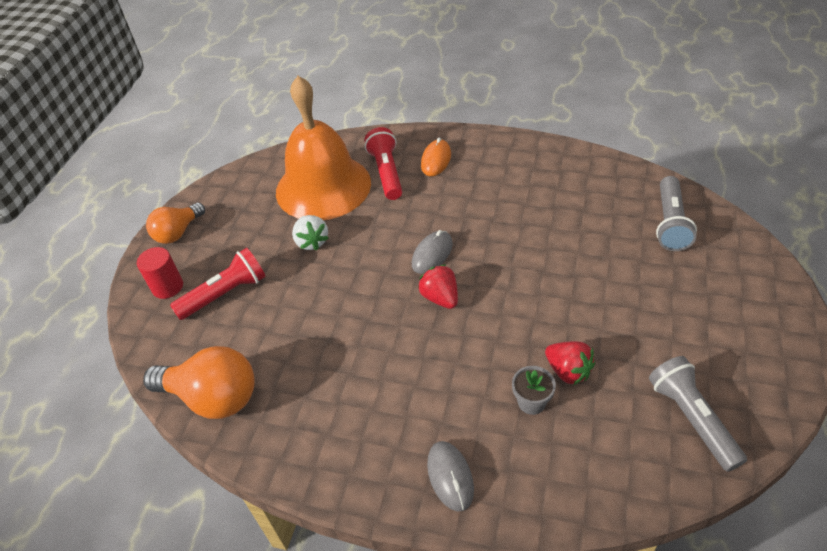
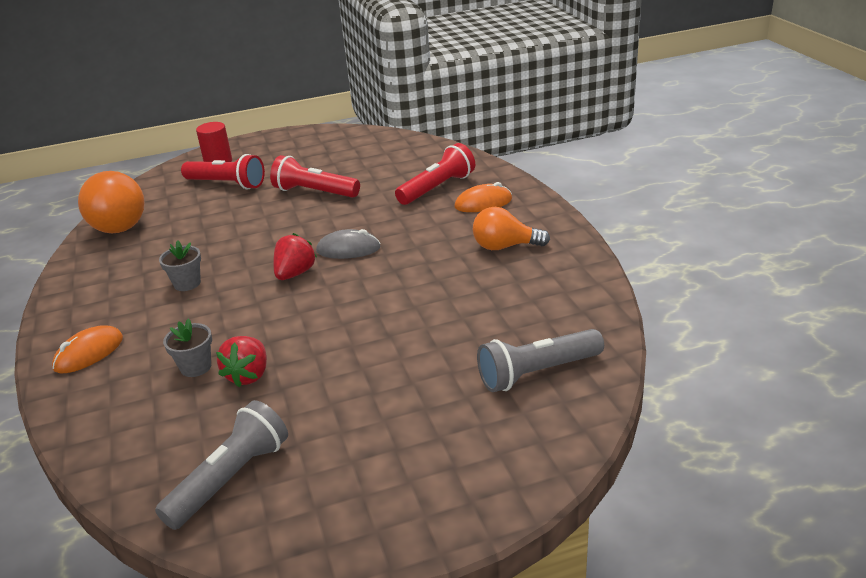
camera: 55 degrees right, 15 degrees down
orange light bulb [146,203,205,244] -> orange light bulb moved to [473,207,550,250]
orange bell [276,76,371,220] -> none
white strawberry [292,215,328,251] -> red flashlight [270,155,360,198]
grey mouse [427,441,474,511] -> orange mouse [52,325,123,373]
none -> grey flower pot [159,241,201,291]

